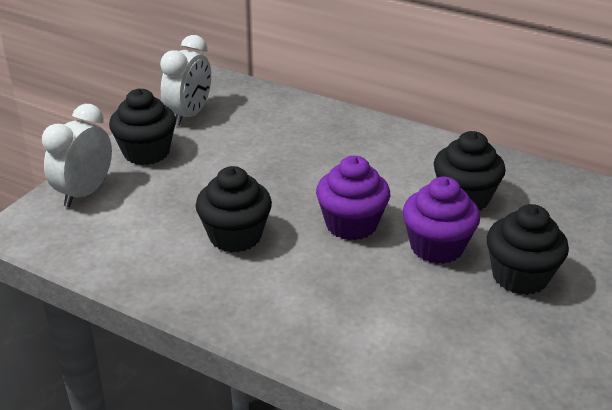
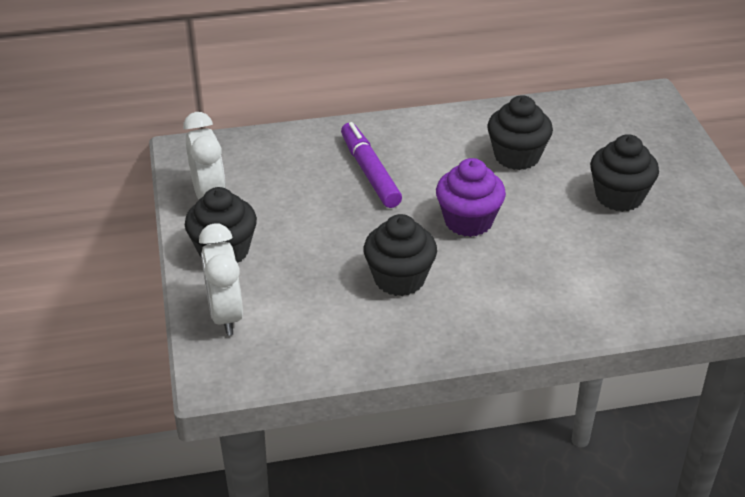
camera: 40 degrees left, 5 degrees up
purple cupcake [403,177,480,264] -> none
none -> purple marker [341,122,402,208]

